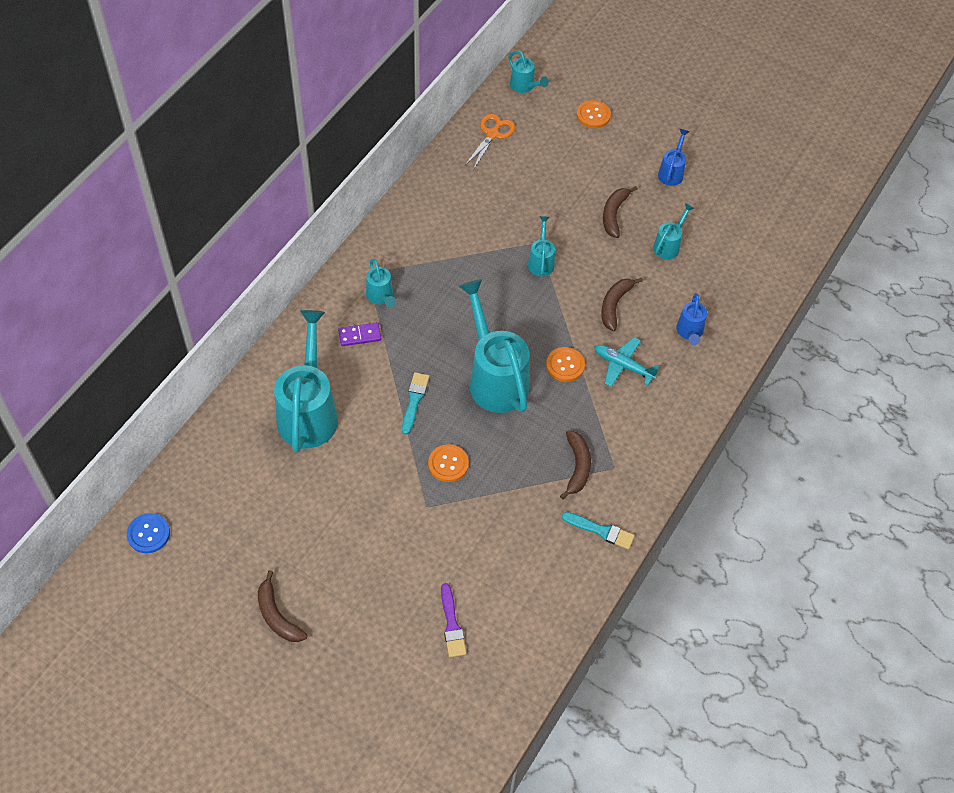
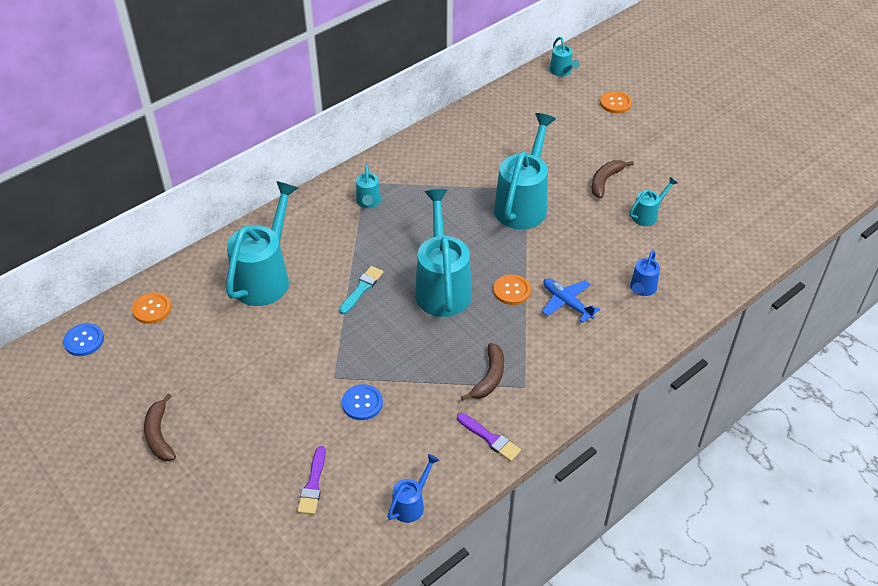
camera: 20 degrees right, 10 degrees down
purple domino [338,322,381,346] -> none
orange button [428,444,469,482] -> orange button moved to [132,292,171,324]
orange scissors [465,114,515,170] -> none
turquoise watering can [528,216,555,277] -> turquoise watering can [494,113,556,229], size x2.10
turquoise brush [562,512,635,550] -> purple brush [457,413,521,461]
turquoise plane [594,337,659,387] -> blue plane [542,278,600,323]
brown banana [601,278,643,331] -> none
blue watering can [658,129,690,186] -> blue watering can moved to [387,454,439,523]
none -> blue button [342,384,383,420]

